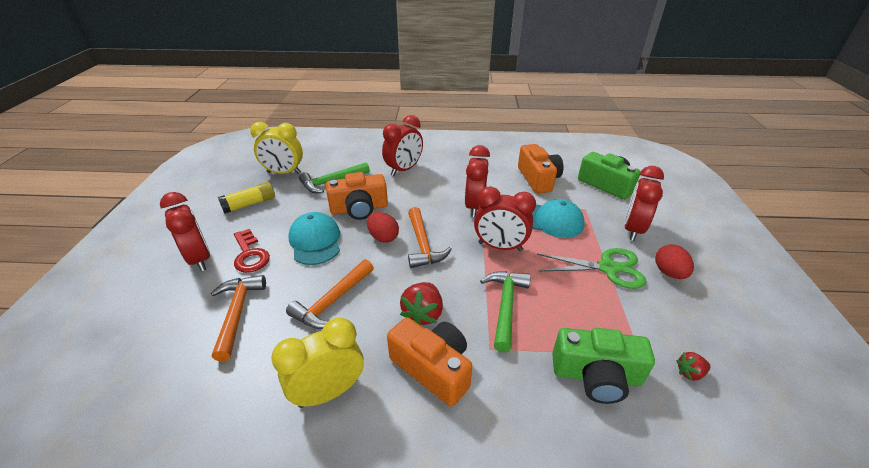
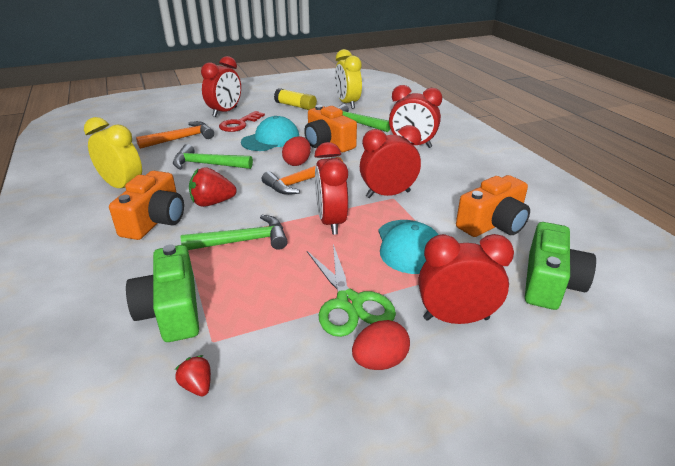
camera: 65 degrees right, 5 degrees down
orange hammer [286,259,374,329] -> green hammer [173,144,253,170]

